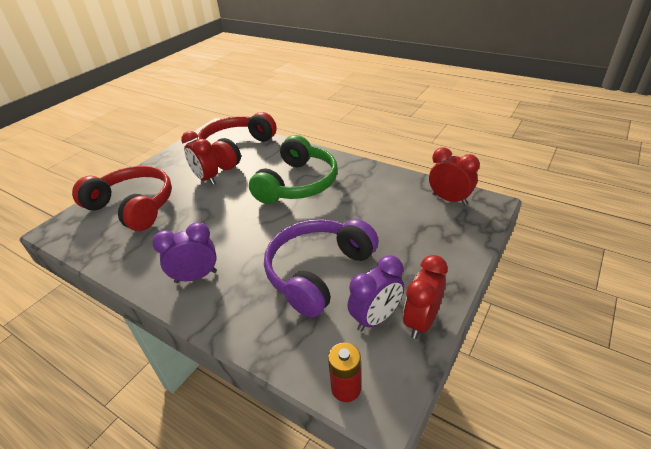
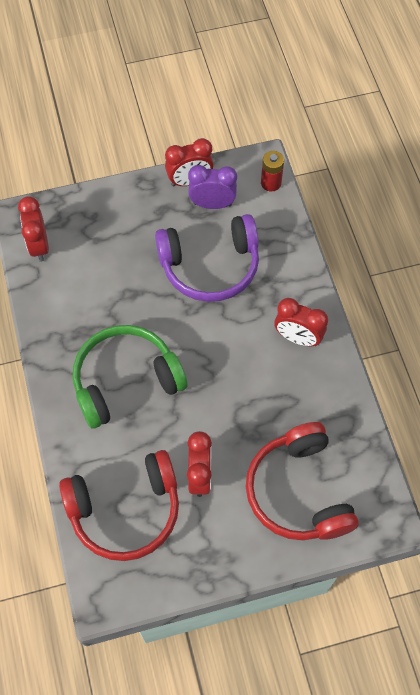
camera: 140 degrees left, 25 degrees up
purple clock [152,222,217,283] -> red clock [274,298,328,346]

